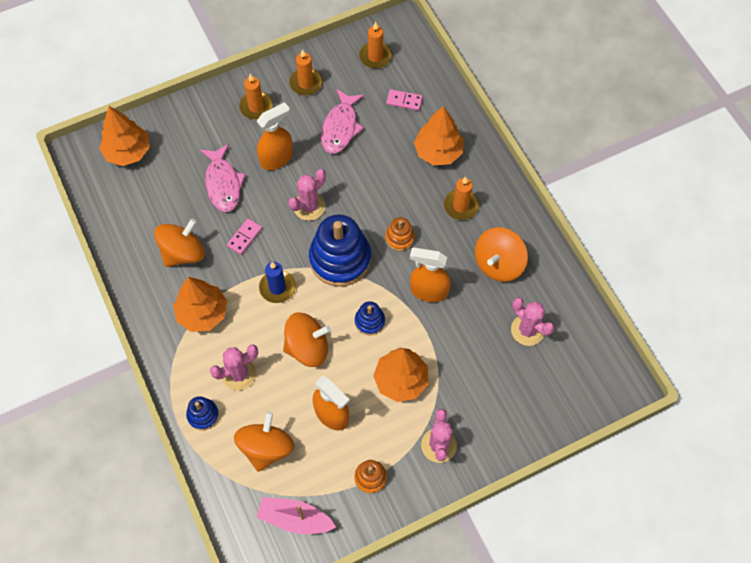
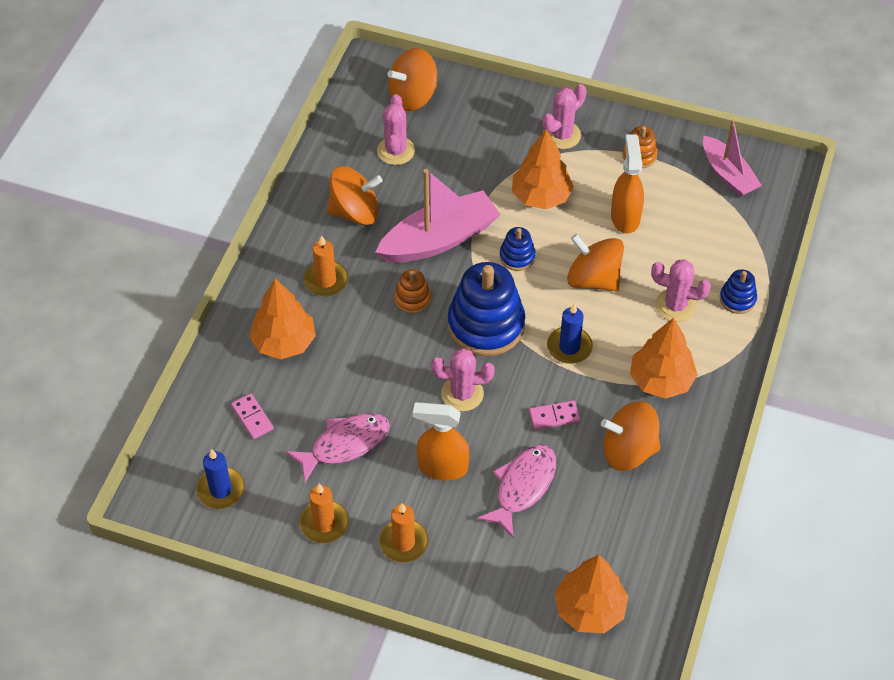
camera: 135 degrees left, 10 degrees down
orange spinning top [234,411,294,472] -> orange spinning top moved to [387,48,437,111]
orange candle [359,22,392,69] -> blue candle [196,449,245,509]
orange spray bottle [410,247,451,302] -> pink boat [375,169,500,263]

